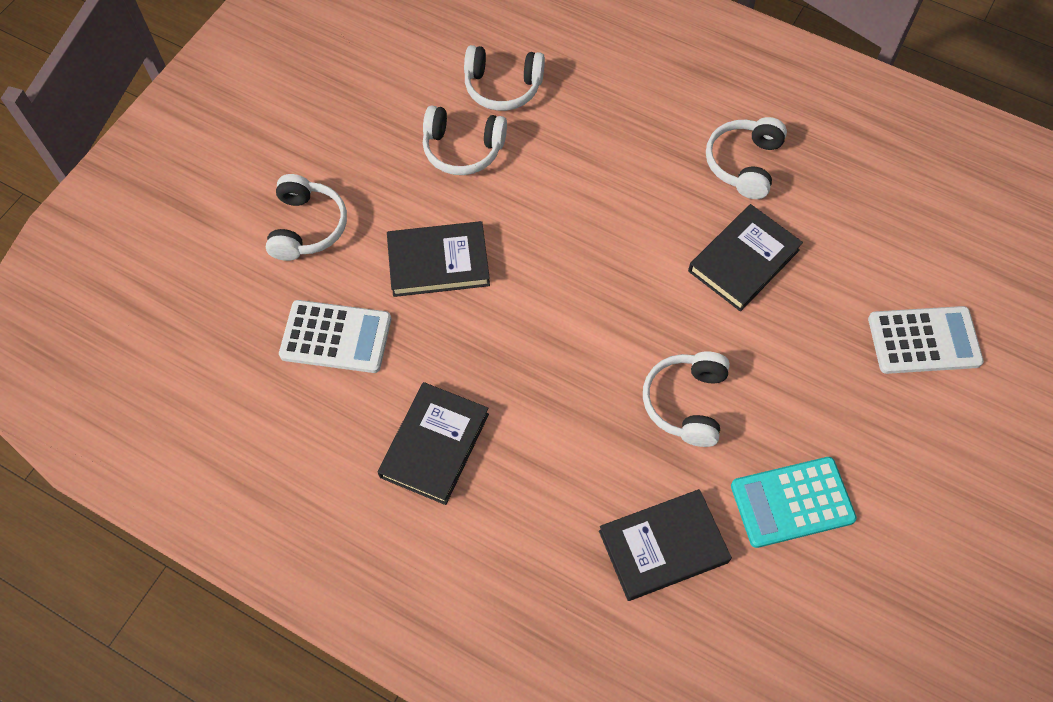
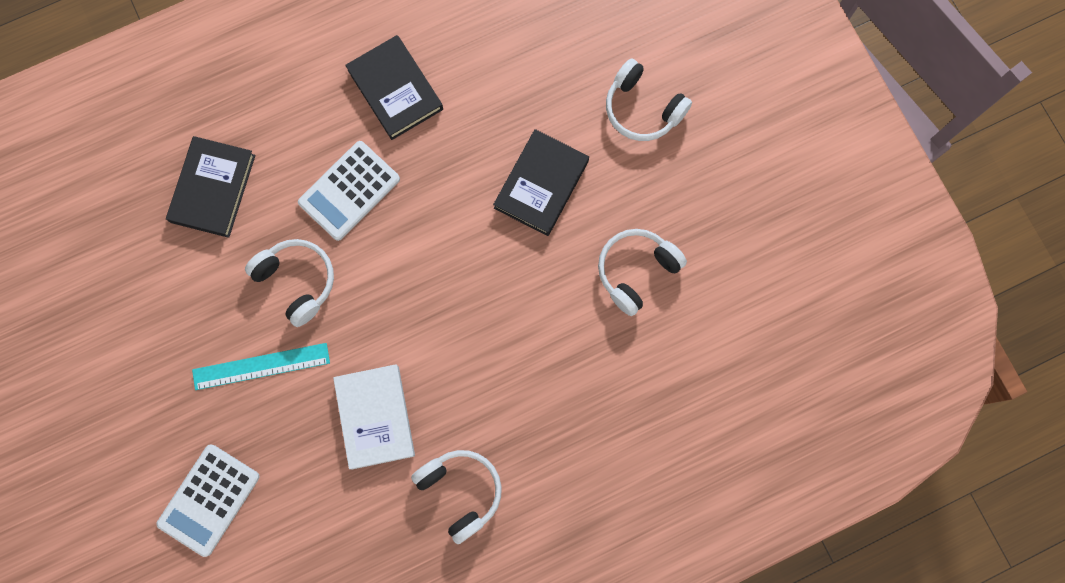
camera: 125 degrees right, 15 degrees up
white calculator [279,300,391,373] -> white calculator moved to [298,141,400,241]
white headphones [464,45,545,111] -> none
black book [688,204,803,312] -> white book [333,364,415,469]
turquoise calculator [731,457,857,548] -> none
none -> turquoise ruler [192,343,330,390]

